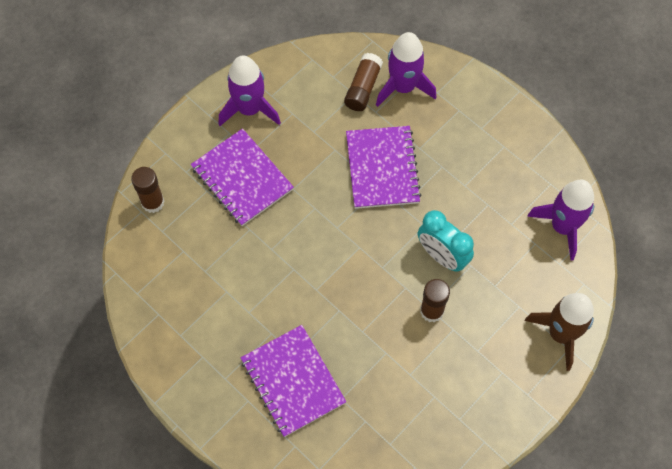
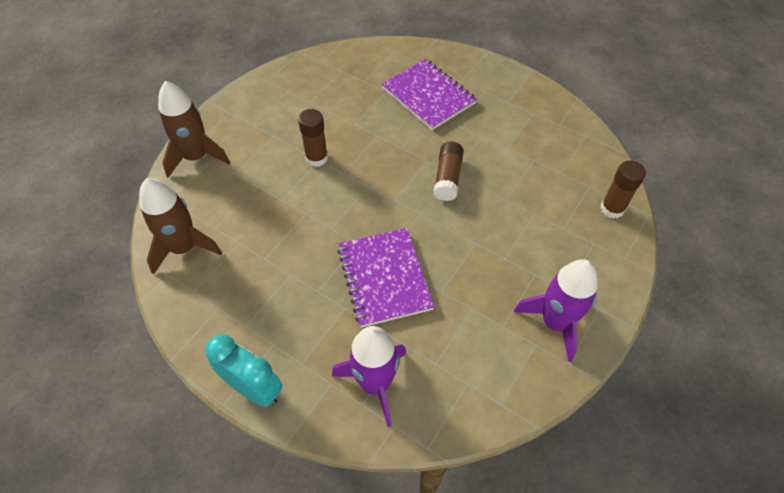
camera: 170 degrees right, 10 degrees down
purple notebook [191,128,294,226] -> none
brown glue stick [344,53,383,111] -> brown glue stick moved to [434,142,464,201]
turquoise clock [418,210,474,271] -> turquoise clock moved to [206,335,282,407]
purple rocket [527,180,594,261] -> brown rocket [139,178,222,275]

